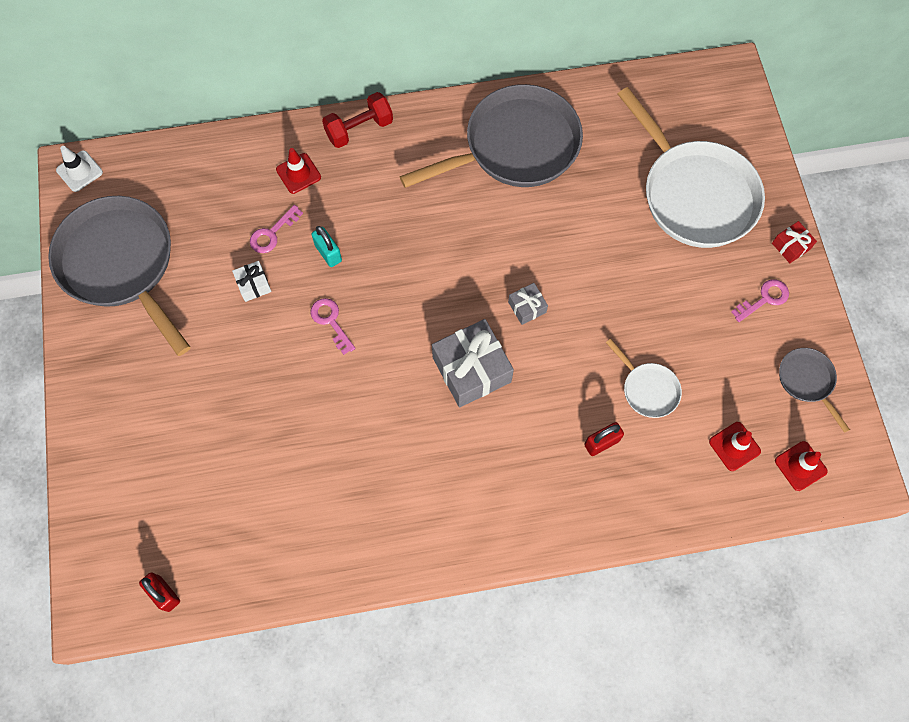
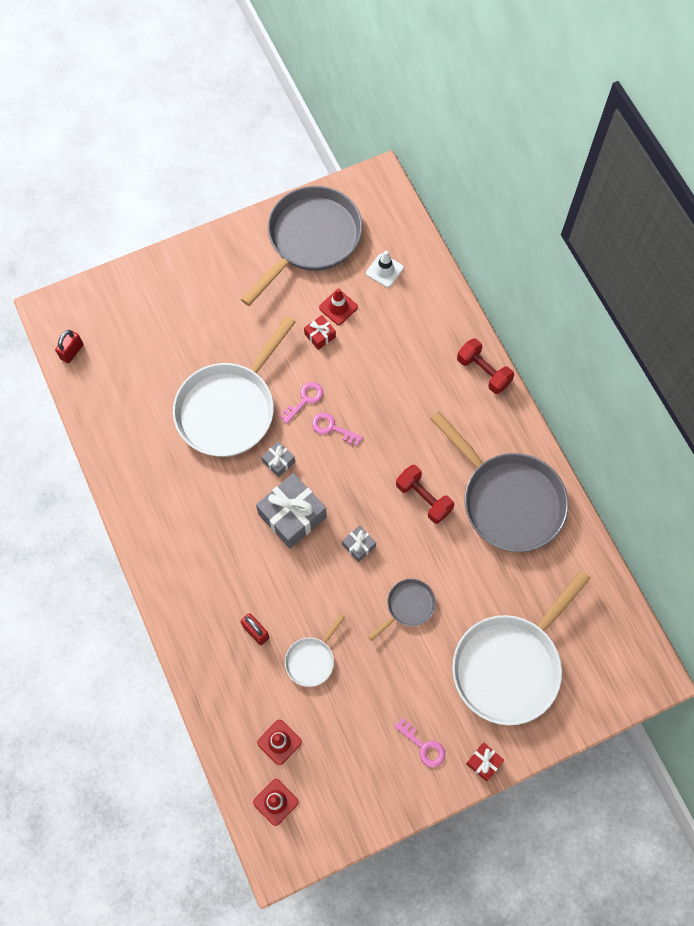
camera: 75 degrees right, 0 degrees up
white traffic cone [56,146,103,192] -> white traffic cone moved to [366,251,404,287]
white gift [232,261,272,302] -> red gift [304,315,336,350]
pink key [250,205,303,253] -> pink key moved to [312,412,363,446]
red traffic cone [276,148,321,194] -> red traffic cone moved to [319,288,358,325]
turquoise padlock [311,226,342,267] -> none
grey pan [779,348,850,433] -> grey pan moved to [368,579,436,641]
none -> white pan [173,316,296,457]
none -> grey gift [261,441,295,477]
none -> red dumbbell [396,465,454,524]

